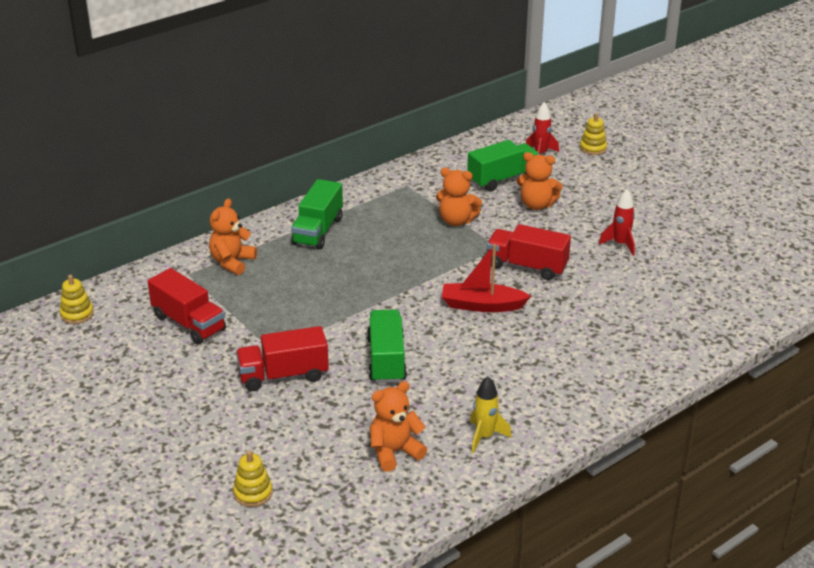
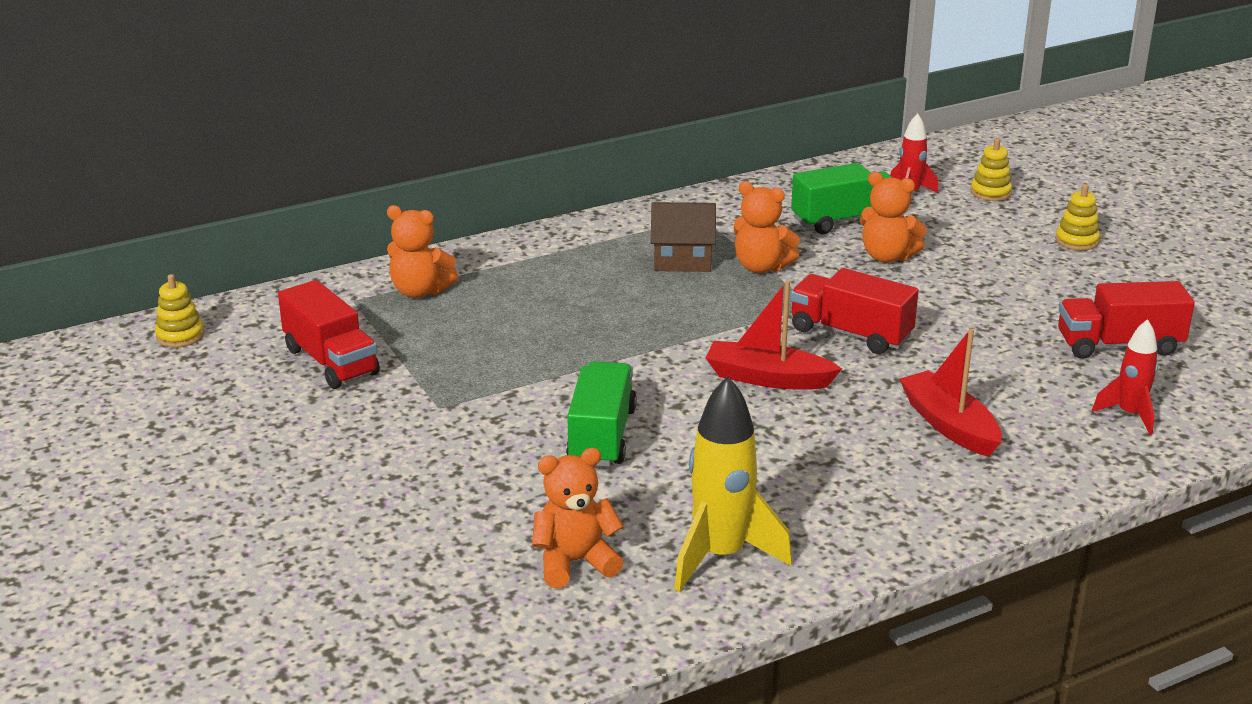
camera: 10 degrees right, 5 degrees down
orange teddy bear [209,198,257,275] -> orange teddy bear turned 105 degrees counterclockwise [387,205,458,298]
yellow stacking toy [233,450,273,507] -> yellow stacking toy moved to [1055,184,1100,250]
red truck [236,326,329,391] -> red truck moved to [1058,281,1195,359]
green truck [291,179,343,249] -> none
yellow rocket [470,376,512,453] -> yellow rocket [674,376,792,592], size x1.69
red rocket [599,189,635,256] -> red rocket moved to [1092,319,1158,435]
none -> brown house [651,202,716,272]
none -> red boat [899,329,1002,457]

